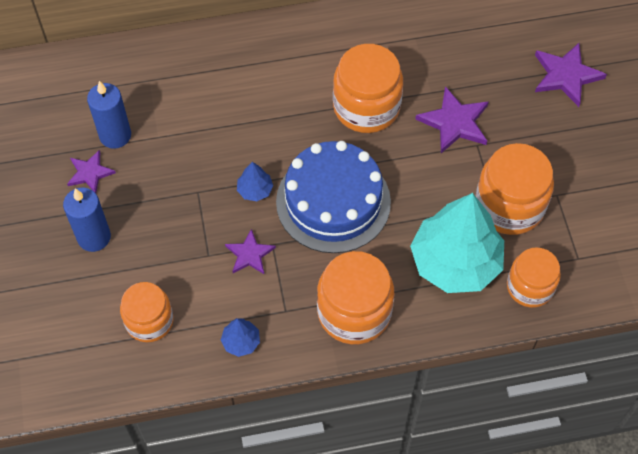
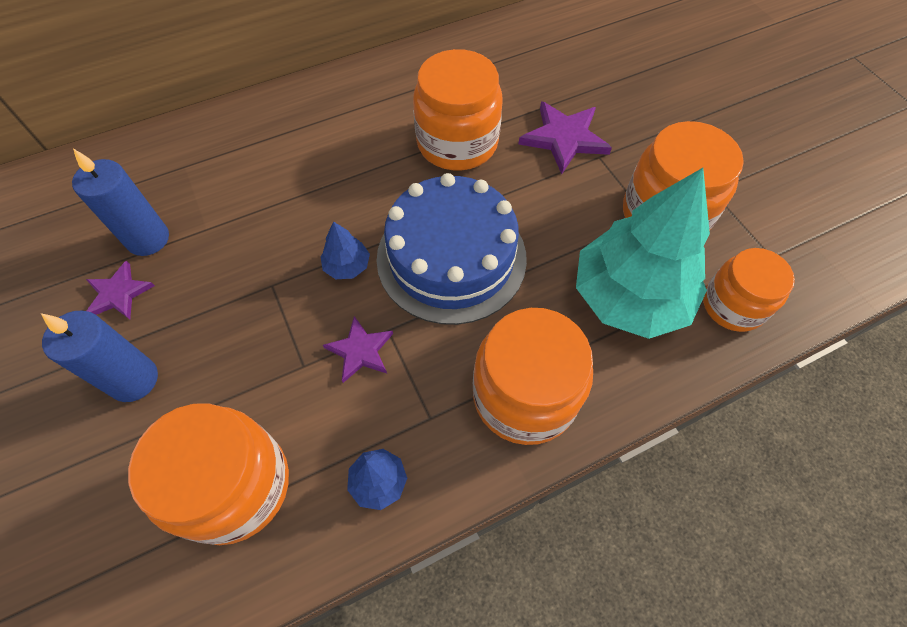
camera: 15 degrees left, 0 degrees up
orange jar [120,282,174,342] -> orange jar [128,403,289,545], size x1.53
purple star [535,43,607,107] -> none

